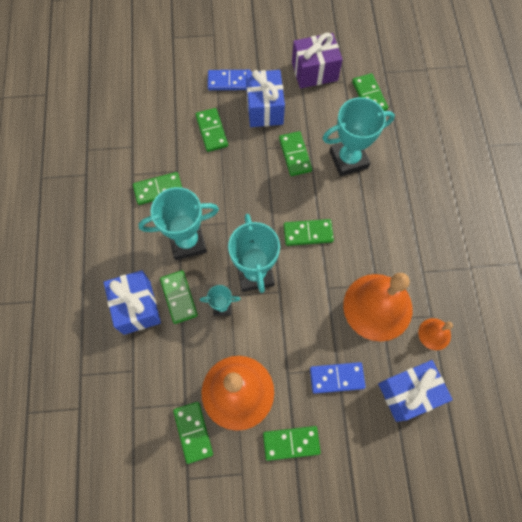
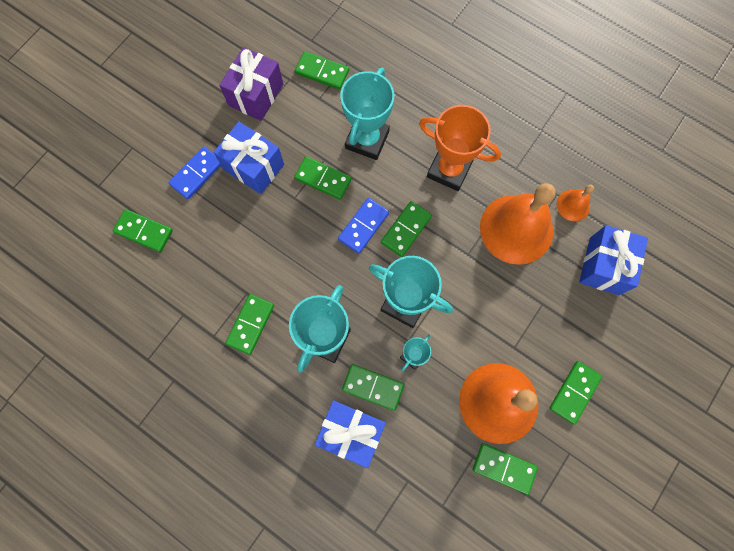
camera: 50 degrees left, 5 degrees up
green domino [195,108,228,152] -> green domino moved to [113,209,173,252]
blue domino [310,362,366,394] -> blue domino moved to [338,198,389,254]
none -> orange trophy [419,105,501,191]

